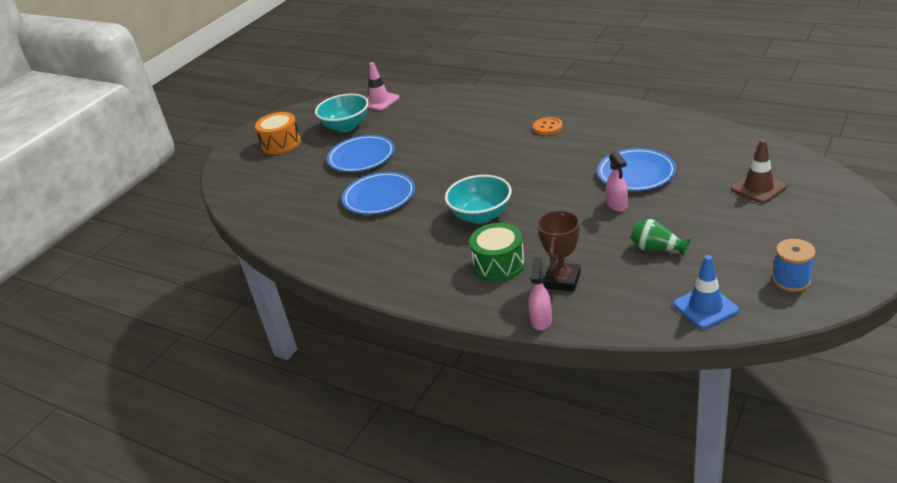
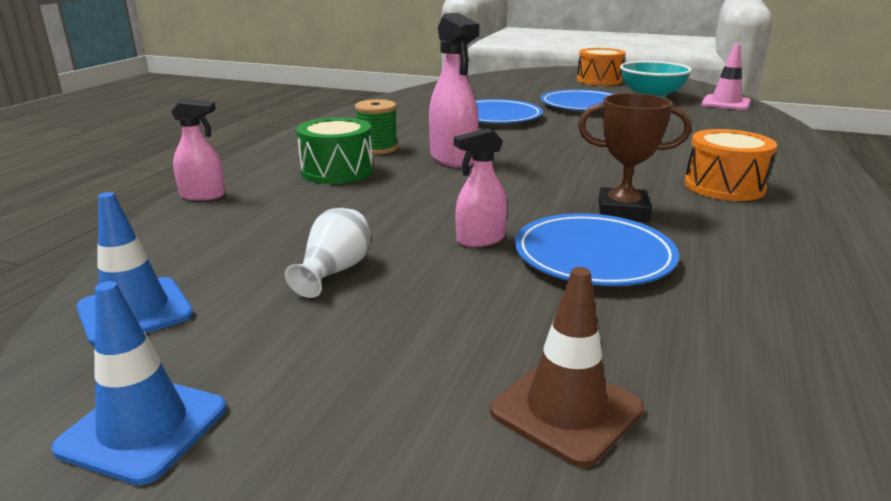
camera: 75 degrees right, 10 degrees down
turquoise bowl [445,175,512,224] -> pink spray bottle [429,13,479,167]
orange button [533,117,562,135] -> orange drum [685,129,777,201]
brown trophy [537,210,581,292] -> brown trophy moved to [578,93,691,222]
green vase [631,219,691,257] -> white vase [285,208,371,298]
blue spool [773,239,816,292] -> blue traffic cone [51,281,227,485]
none -> green spool [355,99,398,155]

